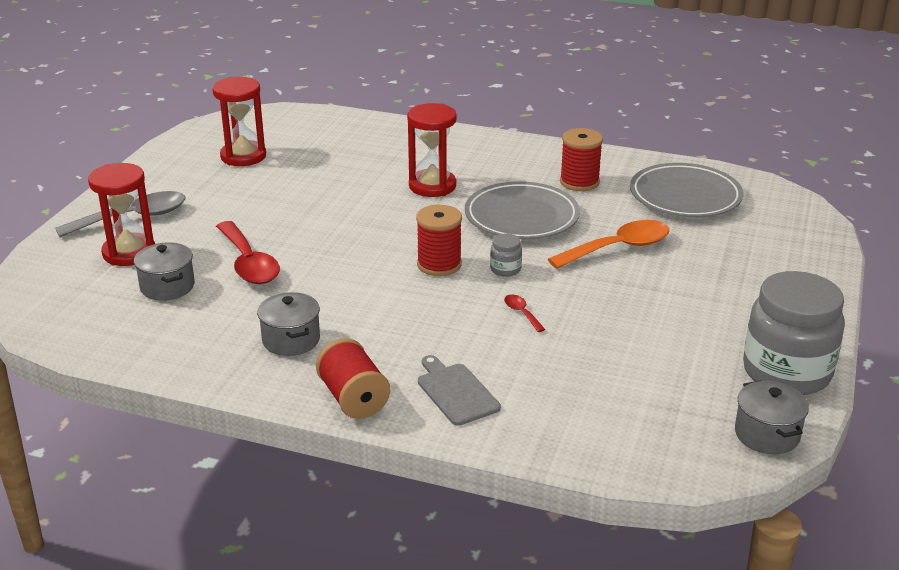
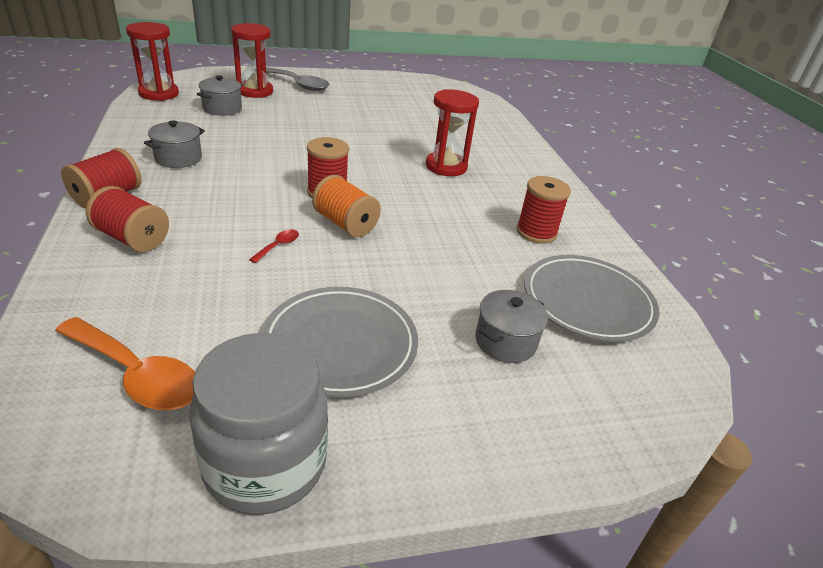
camera: 55 degrees right, 5 degrees up
red hourglass [212,77,266,166] -> red hourglass moved to [126,22,179,101]
red spoon [216,221,280,284] -> none
grey cutting board [418,355,501,426] -> red spool [86,186,169,252]
grey plate [465,181,580,239] -> grey plate moved to [261,287,418,397]
grey jar [490,234,522,277] -> orange spool [312,175,381,237]
orange spoon [548,220,669,269] -> orange spoon moved to [55,317,195,410]
grey pot [735,380,809,454] -> grey pot moved to [475,290,548,363]

